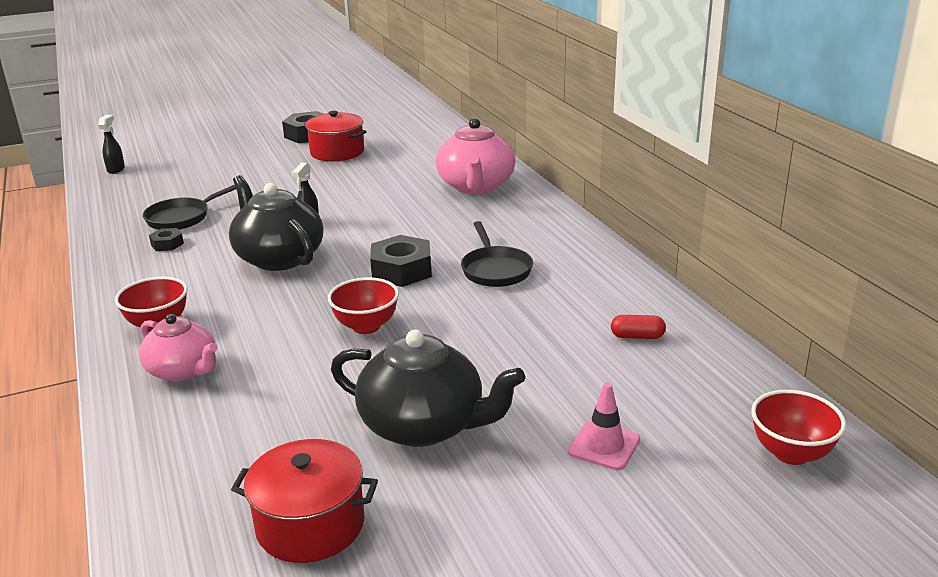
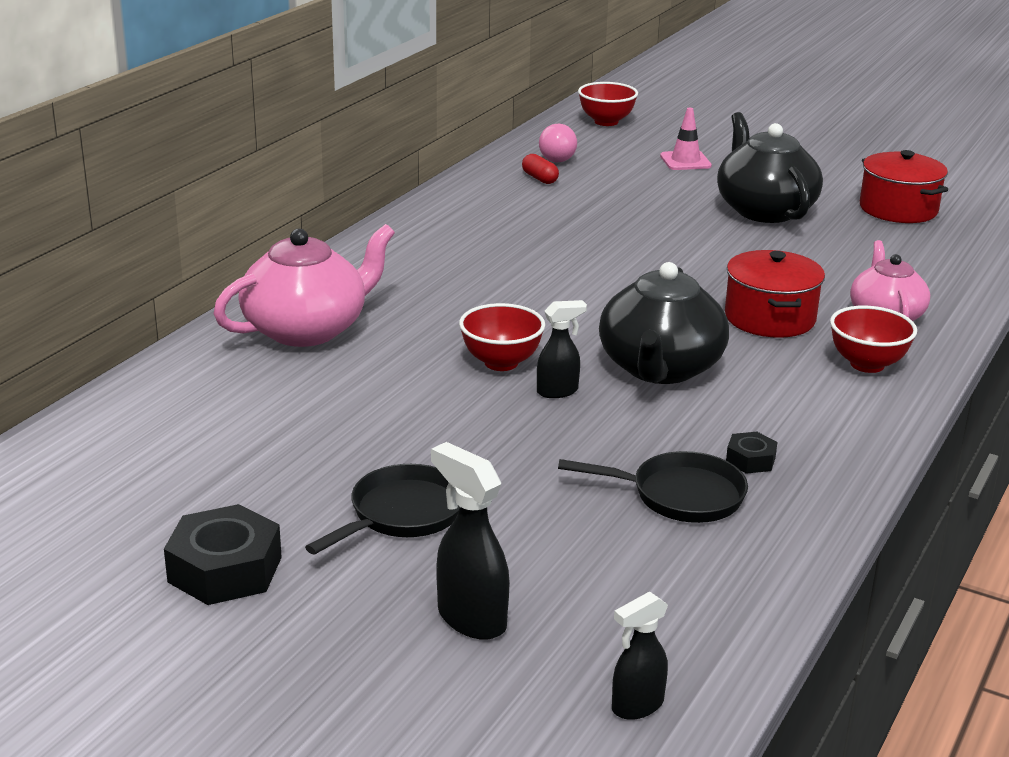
camera: 130 degrees left, 0 degrees up
red pot [304,111,367,161] -> red pot moved to [725,250,825,338]
red bowl [328,277,399,334] -> red bowl moved to [459,303,545,371]
black nut [370,235,432,287] -> none
black pan [461,221,533,287] -> black pan moved to [305,464,460,554]
none -> black spray bottle [431,442,510,640]
none -> pink light bulb [539,124,577,162]

